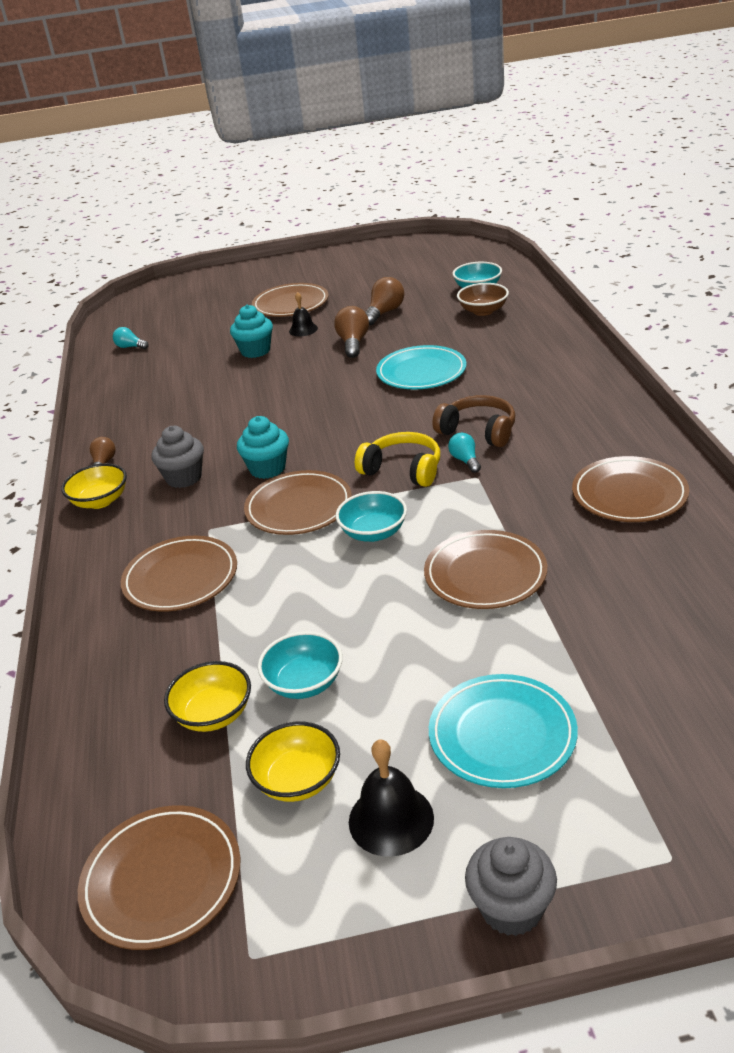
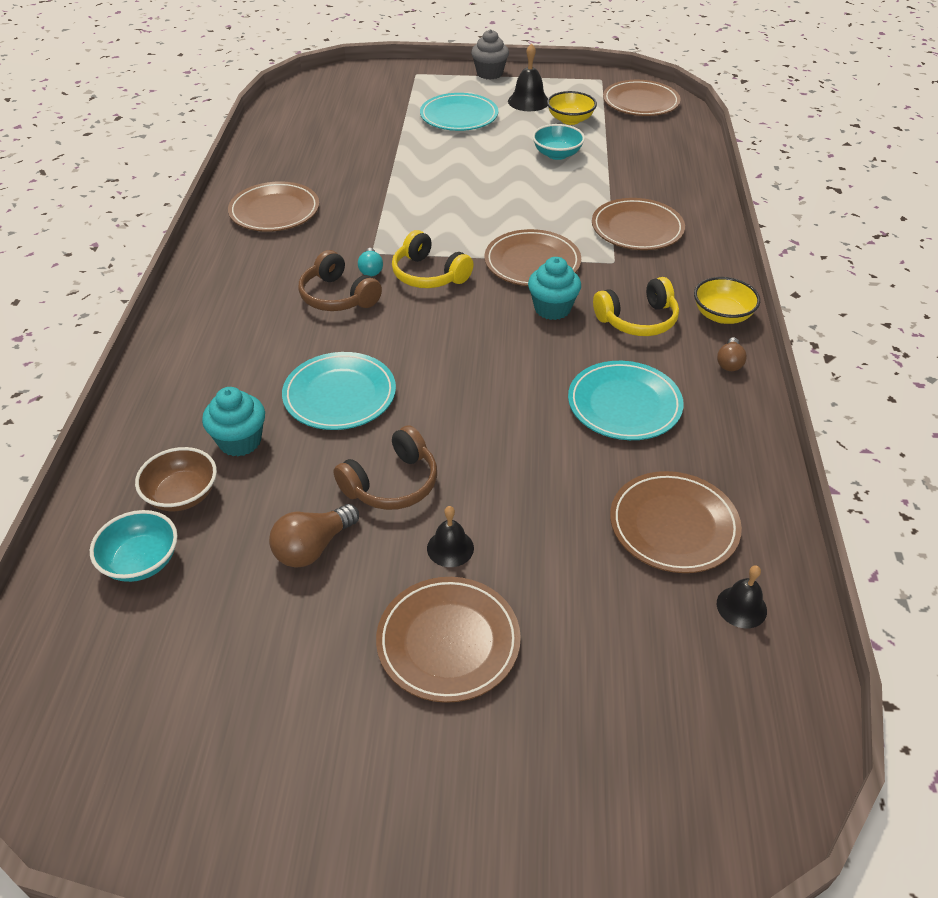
camera: 170 degrees left, 10 degrees up
turquoise light bulb [113,327,149,349] -> black bell [717,565,767,628]
grey cupcake [151,426,204,488] -> yellow headphones [593,277,679,336]
yellow bowl [164,661,251,732] -> none
turquoise cupcake [230,305,273,358] -> turquoise cupcake moved to [202,387,265,457]
brown light bulb [334,306,369,358] -> brown headphones [334,426,437,510]
turquoise bowl [336,491,407,542] -> none
brown plate [424,530,547,609] -> brown plate moved to [610,471,742,573]
none -> turquoise plate [568,361,684,440]

